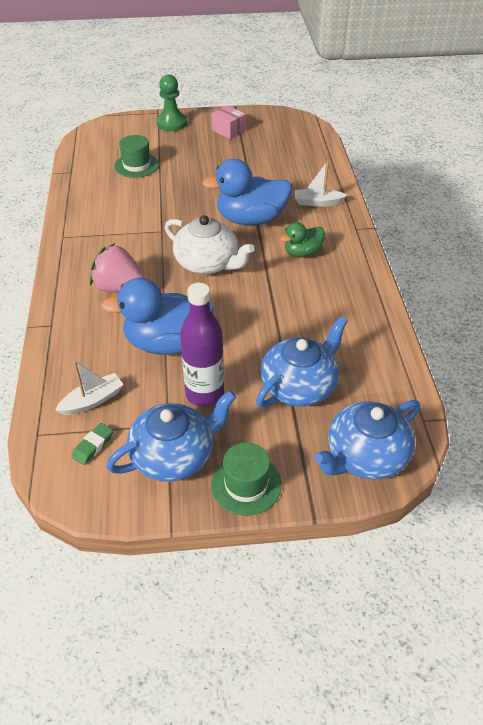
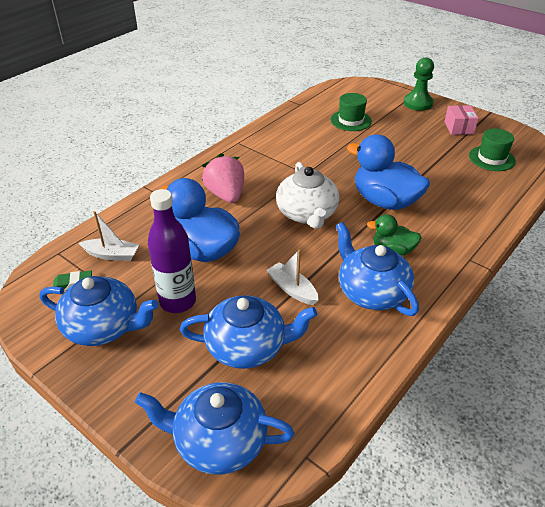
camera: 45 degrees right, 5 degrees down
green hat [211,442,282,516] -> green hat moved to [469,128,516,171]
white boat [295,161,347,207] -> white boat moved to [266,249,319,305]
none -> blue teapot [336,222,419,316]

